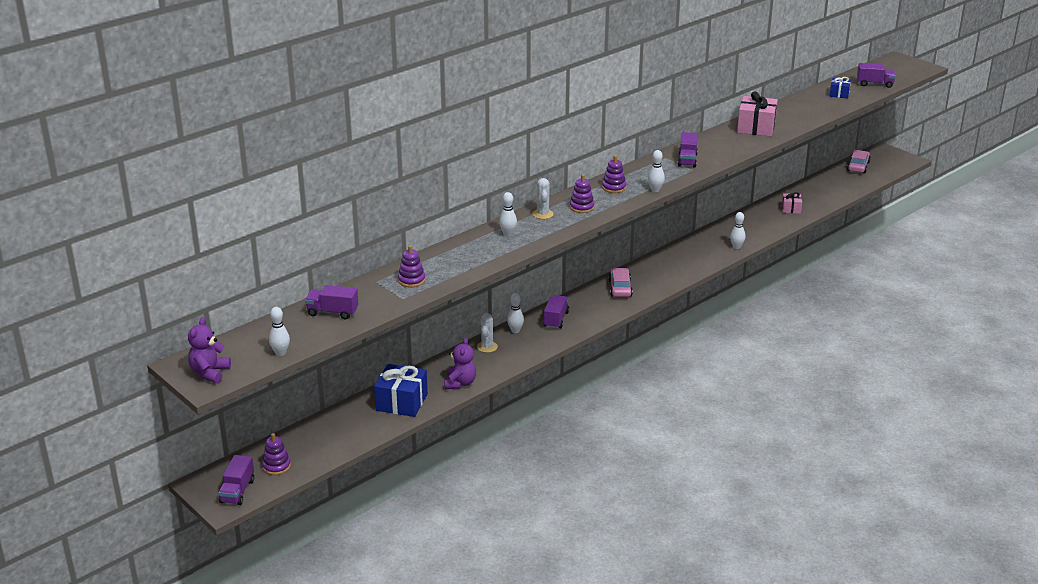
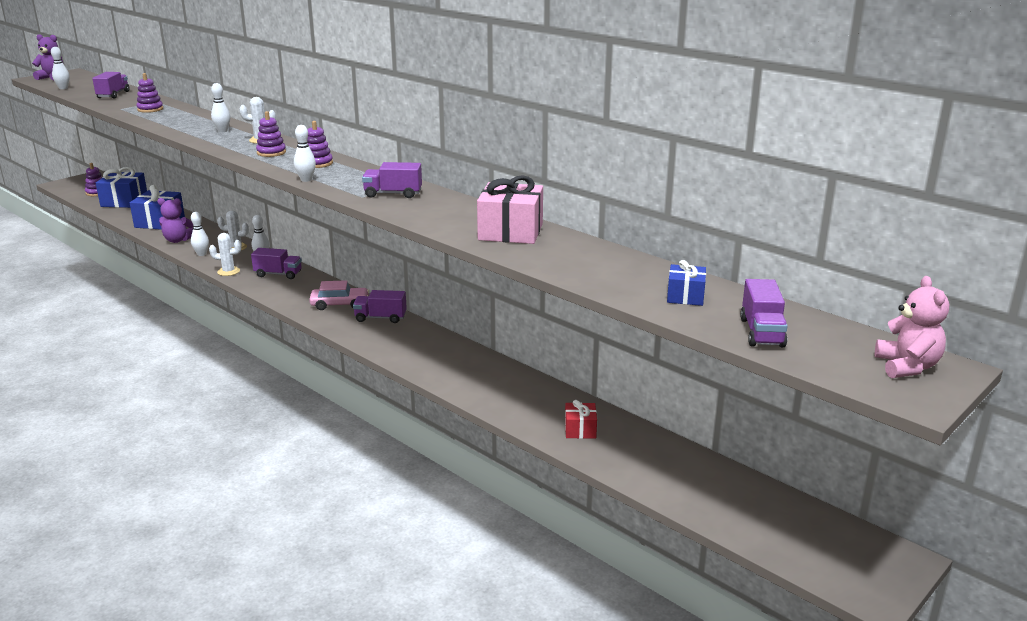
camera: 85 degrees right, 5 degrees down
purple truck [218,455,254,505] -> purple truck moved to [353,290,407,323]
white bowling pin [730,212,745,249] -> white bowling pin moved to [191,212,209,256]
pink gift [782,192,802,214] -> red gift [565,400,597,439]
pink car [847,150,871,173] -> none
none -> blue gift [96,167,147,208]
none -> white cactus [209,233,241,276]
none -> pink teddy bear [875,276,949,378]

